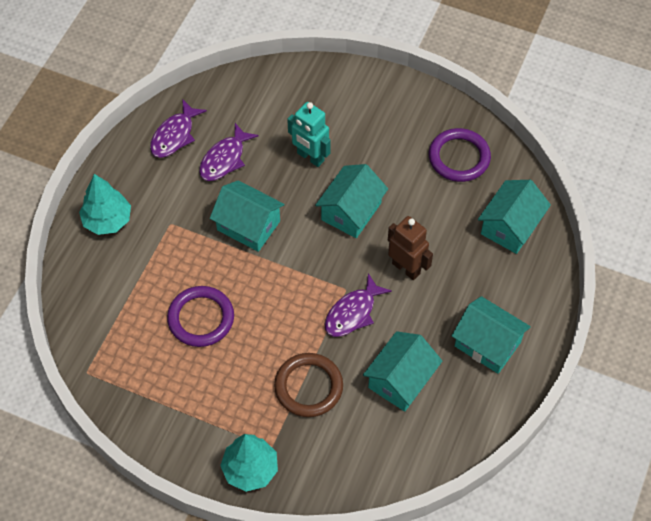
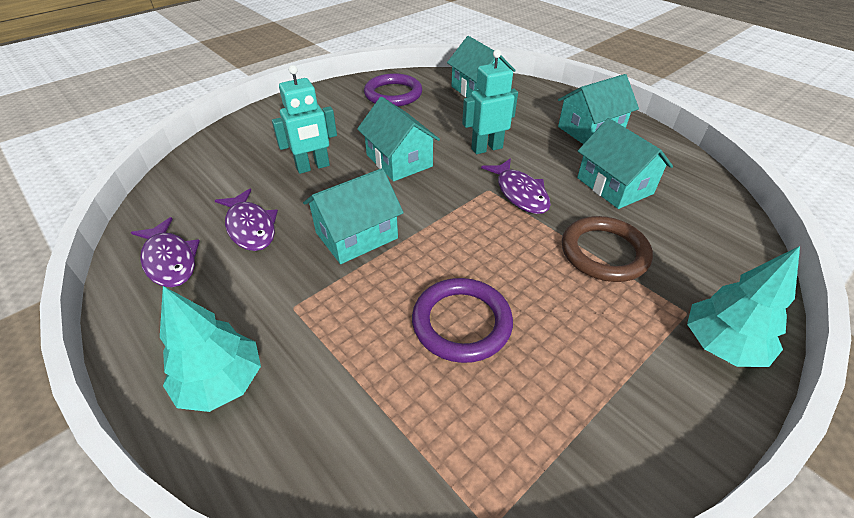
camera: 65 degrees left, 15 degrees down
brown robot [388,216,433,280] -> turquoise robot [462,49,518,154]

